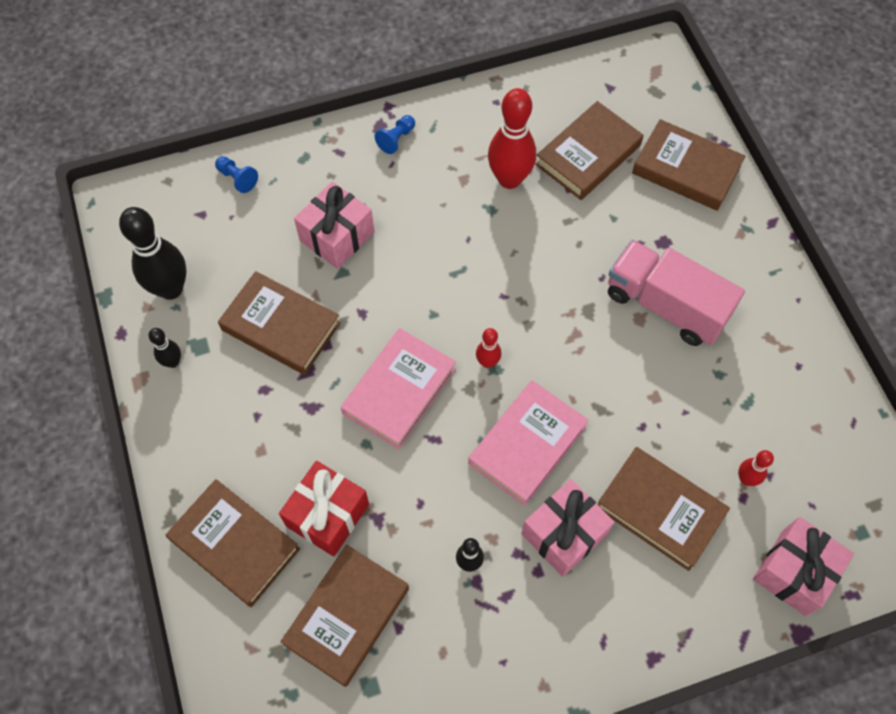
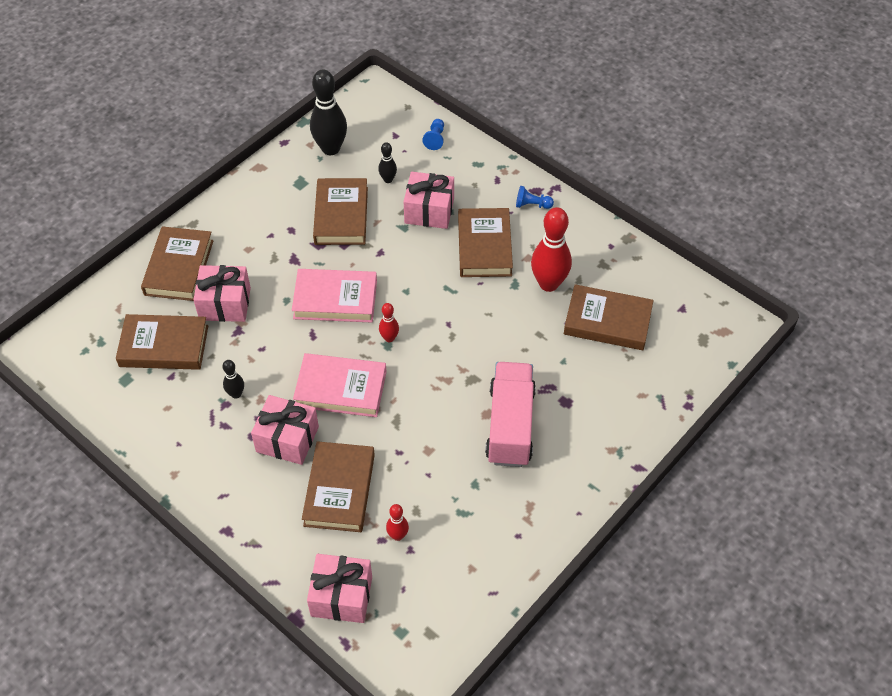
camera: 60 degrees right, 10 degrees down
black bowling pin [149,328,181,368] -> black bowling pin moved to [378,142,397,183]
red gift [279,461,369,557] -> pink gift [193,265,251,322]
brown book [632,119,745,211] -> brown book moved to [458,208,513,277]

